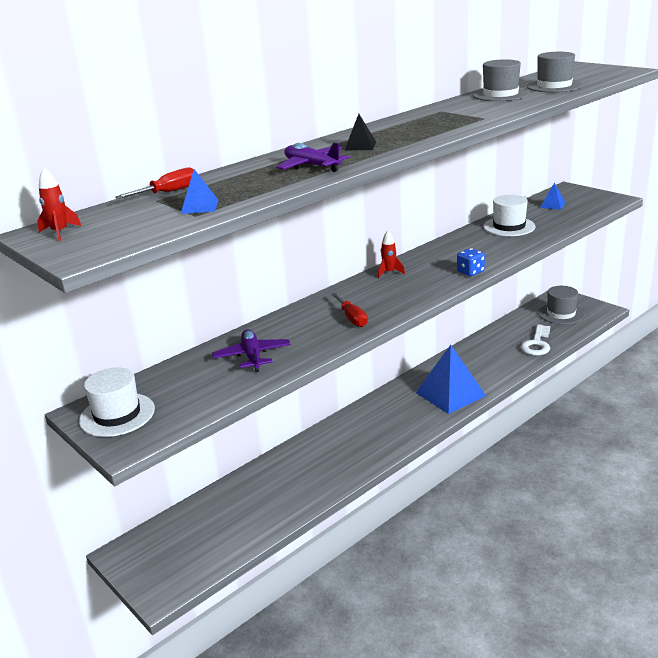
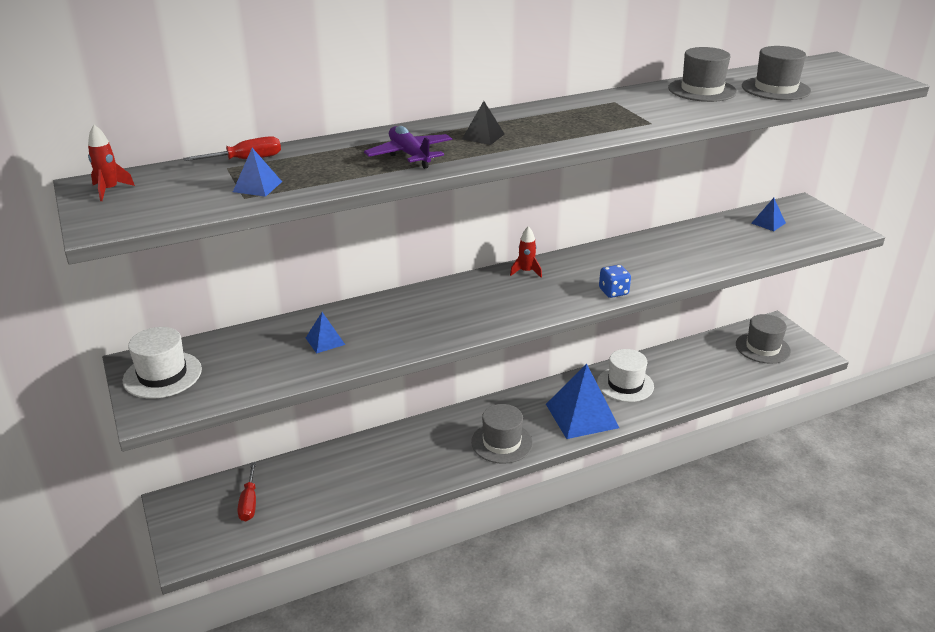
camera: 15 degrees right, 5 degrees up
purple plane [212,330,291,372] -> blue pyramid [306,312,345,354]
red screwdriver [331,293,368,327] -> red screwdriver moved to [237,462,256,521]
white hat [483,195,535,236] -> white hat moved to [597,349,654,402]
white key [521,324,550,355] -> none
none -> grey hat [471,404,533,464]

